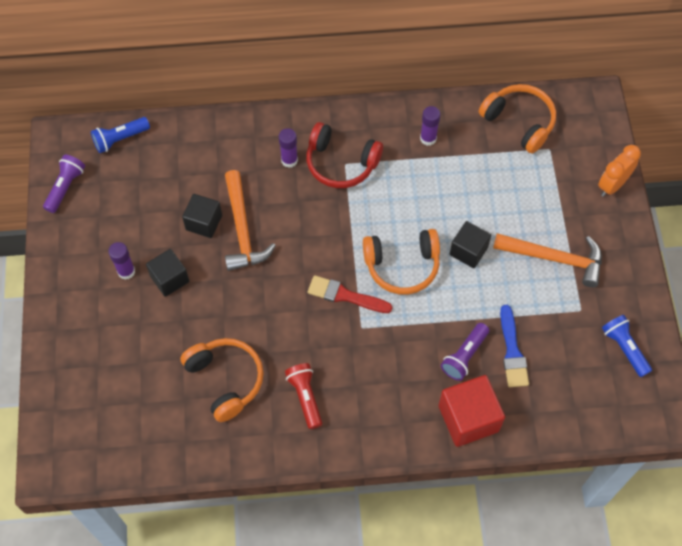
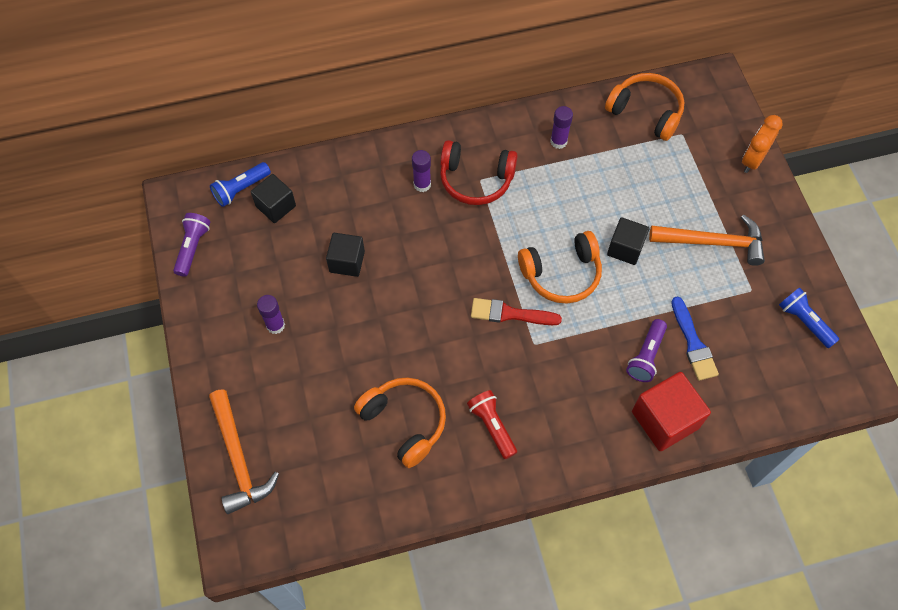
camera: 10 degrees left, 0 degrees up
black cube [146,249,189,297] -> black cube moved to [251,174,296,223]
orange hammer [225,170,276,271] -> orange hammer moved to [209,389,279,514]

